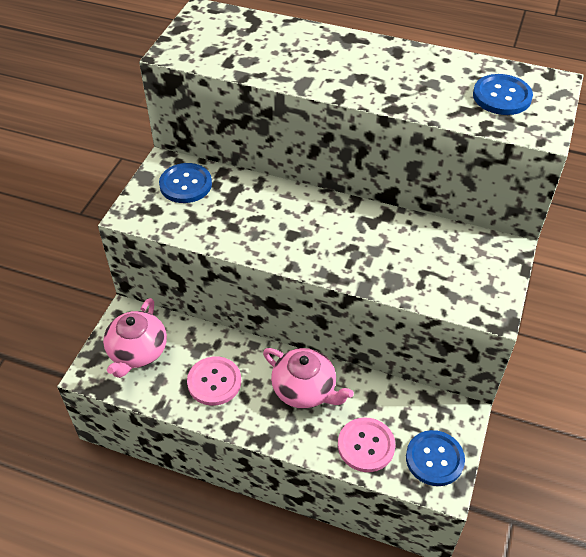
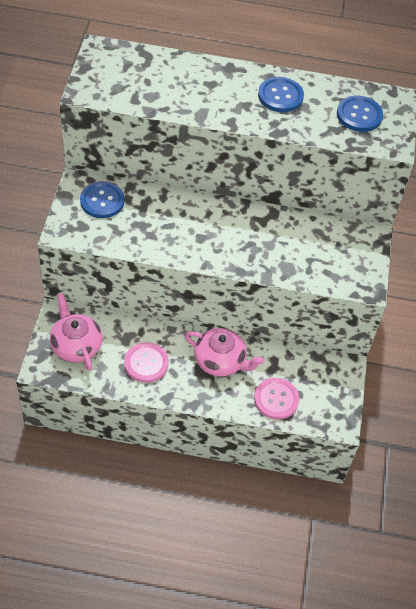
camera: 15 degrees left, 5 degrees up
pink teapot [103,298,167,378] -> pink teapot turned 150 degrees clockwise [50,293,102,371]
blue button [406,430,465,486] -> blue button moved to [258,77,304,112]

